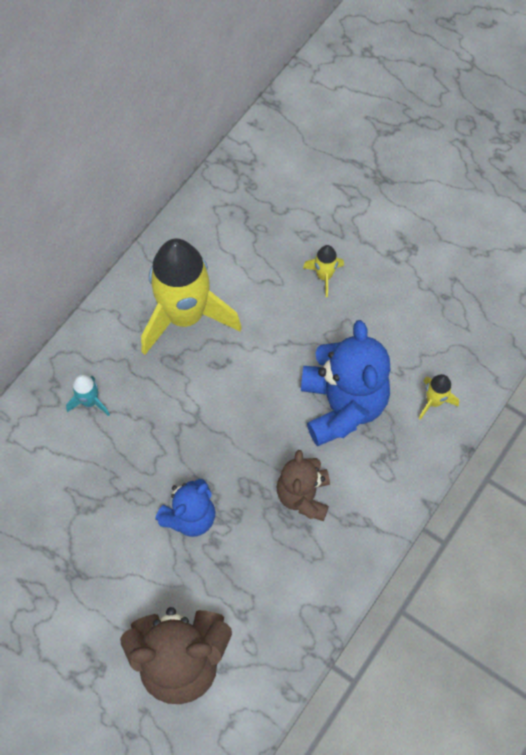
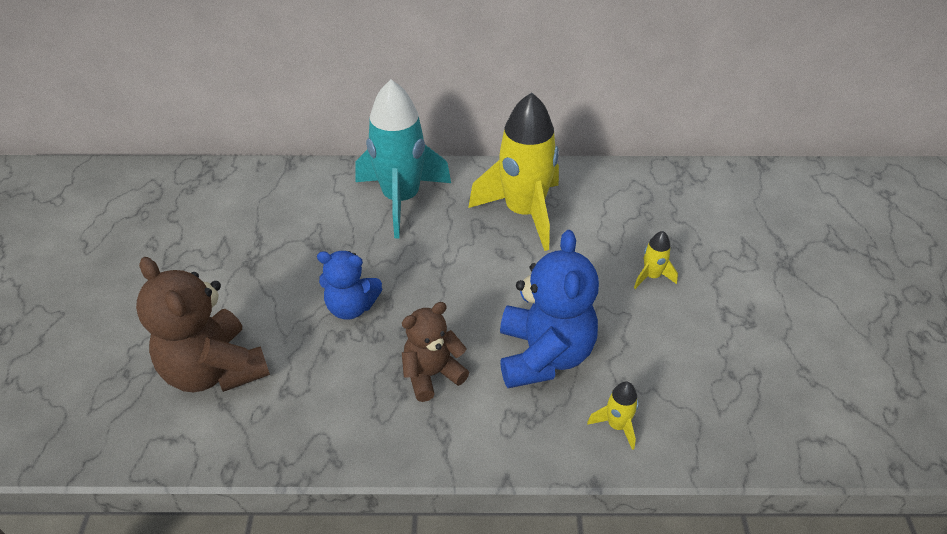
camera: 55 degrees right, 20 degrees down
turquoise rocket [66,375,110,416] -> turquoise rocket [356,80,451,238], size x2.41
blue teddy bear [301,320,390,446] -> blue teddy bear turned 45 degrees counterclockwise [500,230,599,388]

